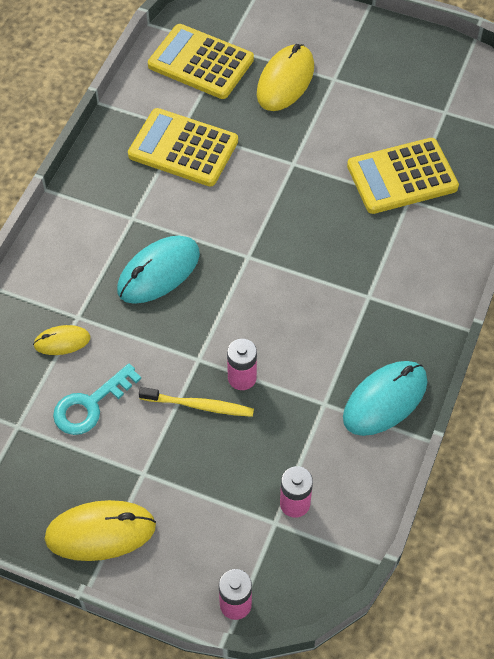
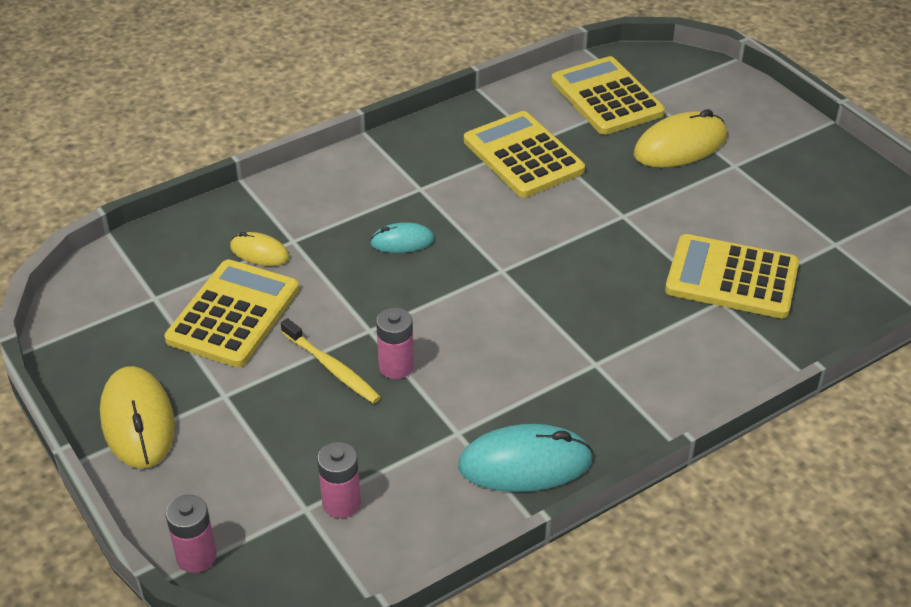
camera: 35 degrees right, 15 degrees down
yellow mouse [45,500,156,561] -> yellow mouse turned 45 degrees clockwise [100,366,175,469]
turquoise key [53,364,141,435] -> yellow calculator [164,259,299,367]
turquoise mouse [117,235,200,304] -> turquoise mouse [370,222,435,253], size x0.56

